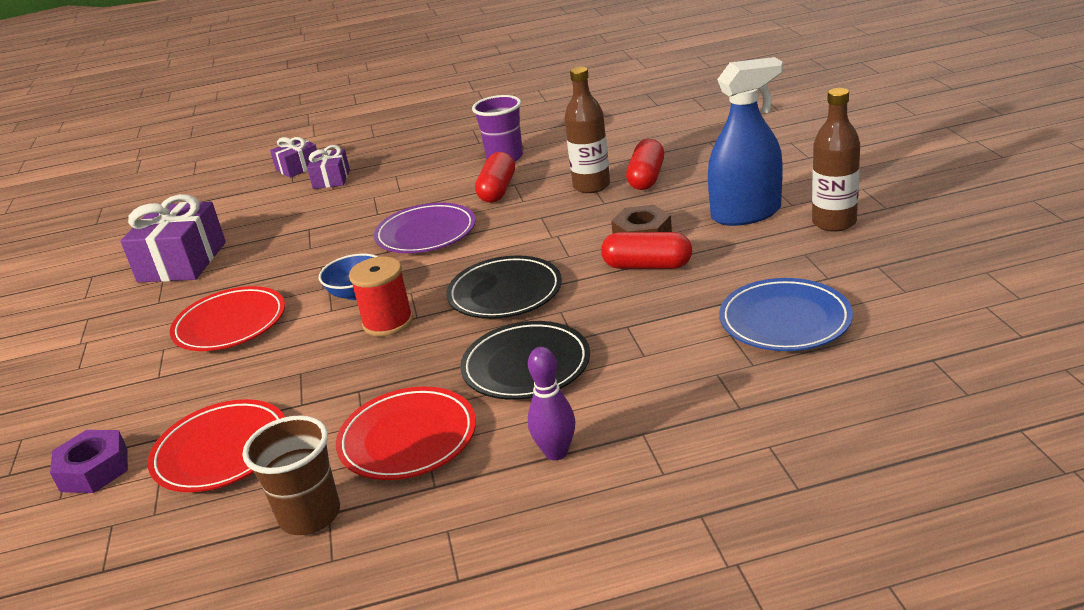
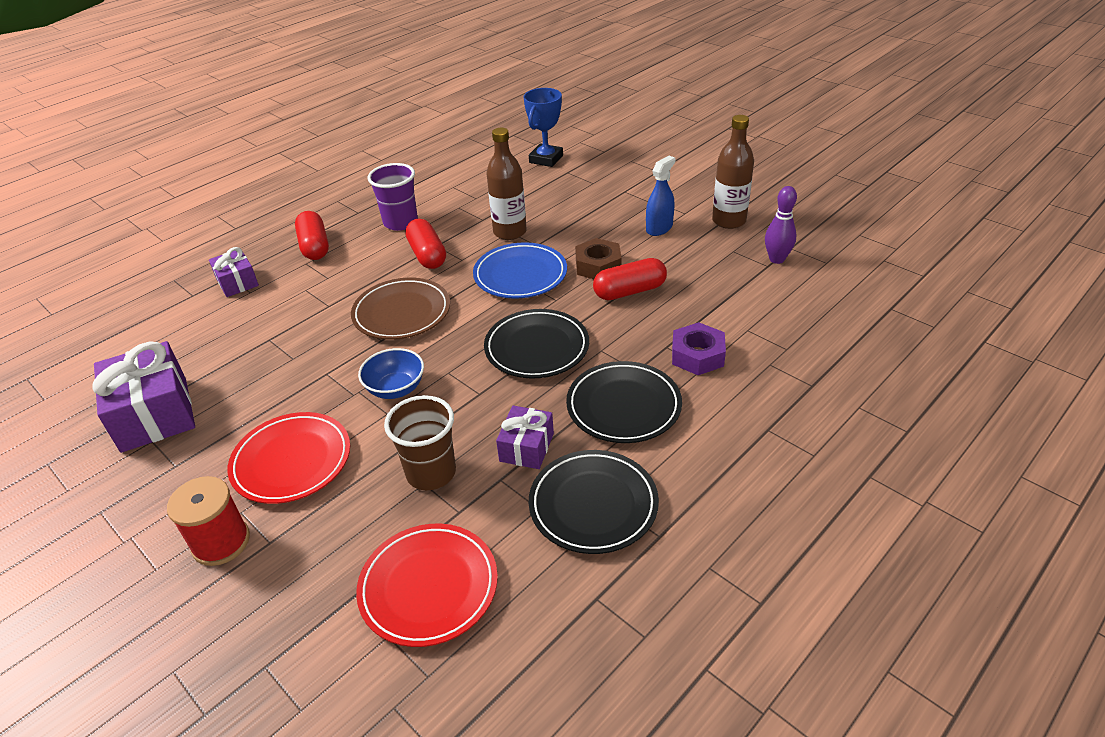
camera: 35 degrees left, 10 degrees up
purple nut [50,430,128,493] -> purple nut moved to [672,322,726,375]
brown cup [242,415,340,535] -> brown cup moved to [384,395,456,490]
purple gift [270,137,317,178] -> purple gift moved to [496,406,554,469]
red plate [336,387,476,480] -> black plate [529,450,659,554]
red spool [349,257,413,337] -> red spool moved to [167,476,250,566]
purple plate [374,202,476,253] -> brown plate [351,278,450,340]
purple bowling pin [528,347,575,460] -> purple bowling pin moved to [765,186,797,264]
red capsule [626,139,664,190] -> red capsule moved to [295,211,329,260]
blue spray bottle [708,57,783,226] -> blue spray bottle [646,156,675,236], size x0.57
blue plate [719,278,853,351] -> blue plate moved to [473,242,567,299]
none -> blue trophy [523,88,563,167]

